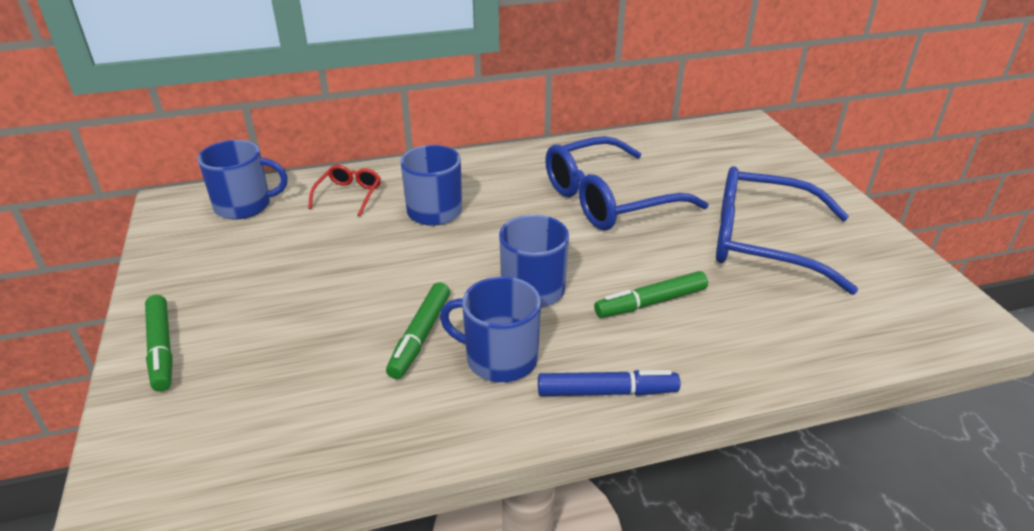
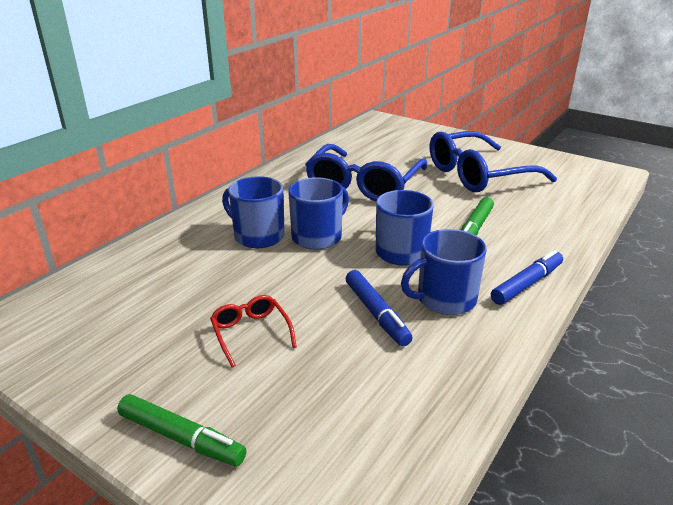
camera: 40 degrees left, 5 degrees down
blue mug [197,140,288,219] -> blue mug moved to [288,177,349,250]
red glasses [308,165,381,216] -> red glasses moved to [210,295,297,368]
green marker [386,282,450,379] -> blue marker [346,270,413,346]

